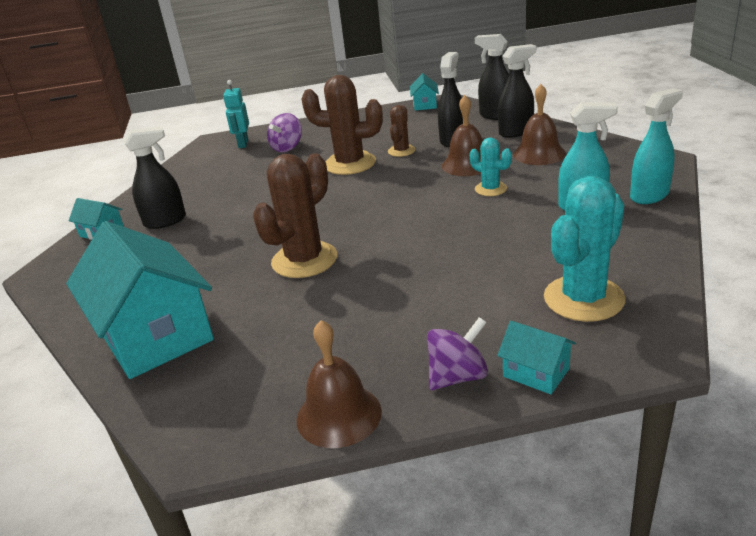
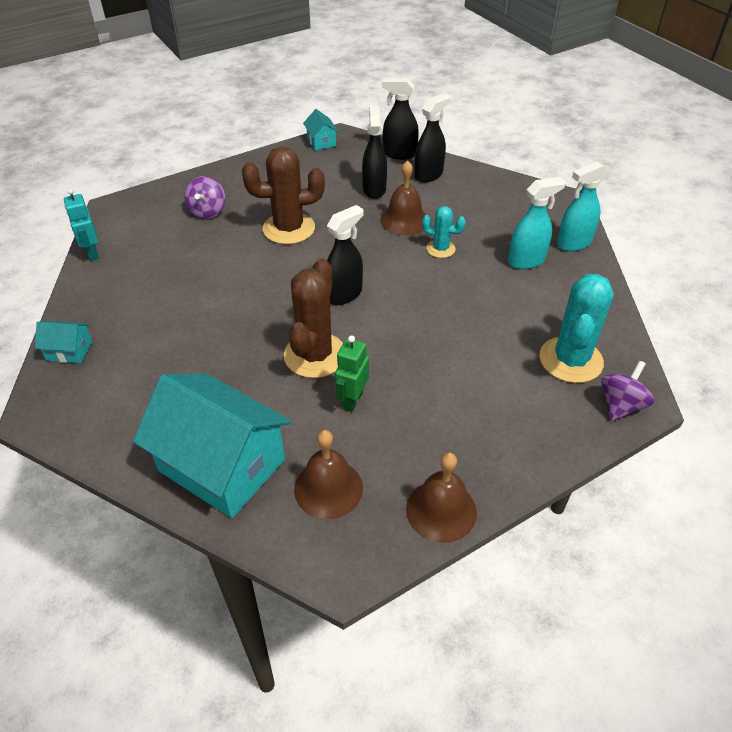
camera: 25 degrees left, 15 degrees up
black spray bottle [124,126,186,229] -> black spray bottle moved to [327,205,363,305]
turquoise robot [223,80,249,148] -> turquoise robot moved to [64,188,99,261]
brown cactus [388,105,415,157] -> none
purple spinning top [427,317,488,390] -> purple spinning top moved to [601,361,654,421]
turquoise house [497,321,576,394] -> none
brown bell [513,84,566,165] -> brown bell moved to [294,430,363,519]
turquoise spray bottle [630,88,683,204] -> turquoise spray bottle turned 150 degrees counterclockwise [557,161,608,251]
none -> green robot [335,335,369,412]

